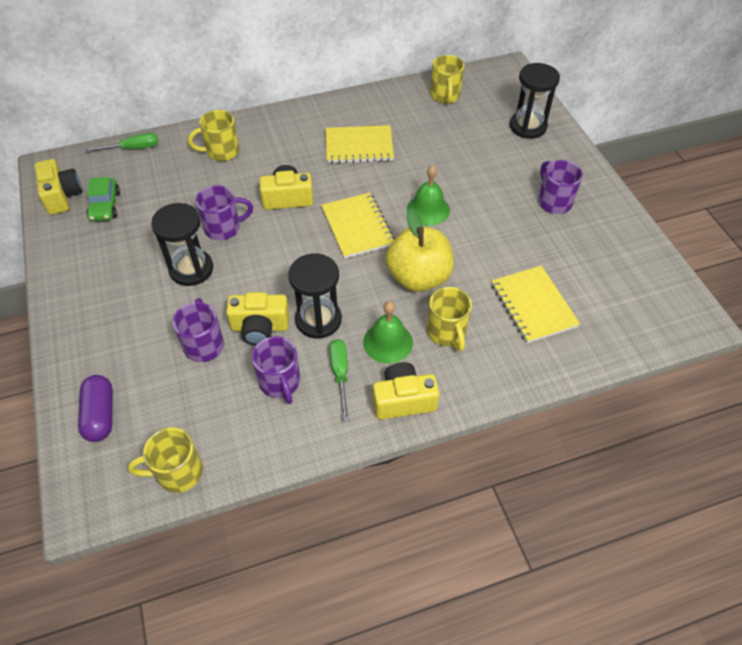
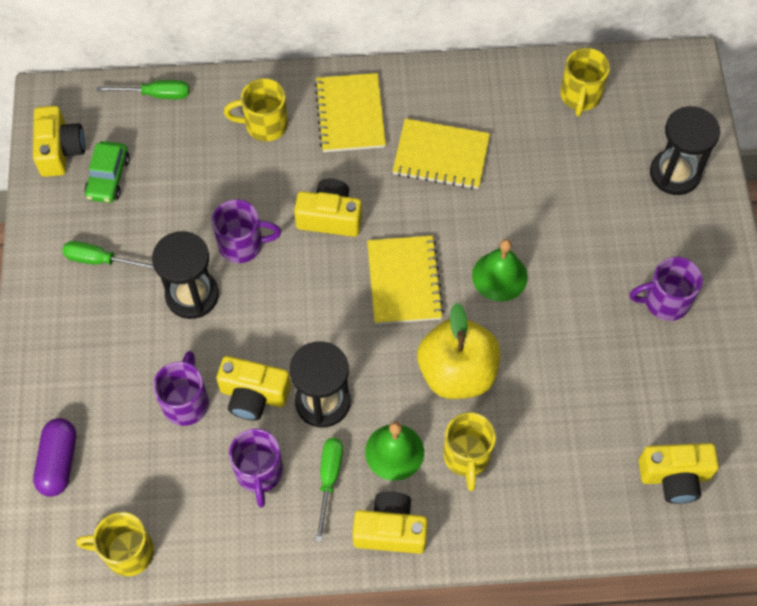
camera: 15 degrees right, 10 degrees up
yellow notebook [491,266,580,343] -> yellow notebook moved to [315,73,386,152]
purple mug [538,160,583,214] -> purple mug turned 90 degrees counterclockwise [630,257,703,321]
none -> green screwdriver [62,241,155,270]
none -> yellow camera [639,443,719,504]

